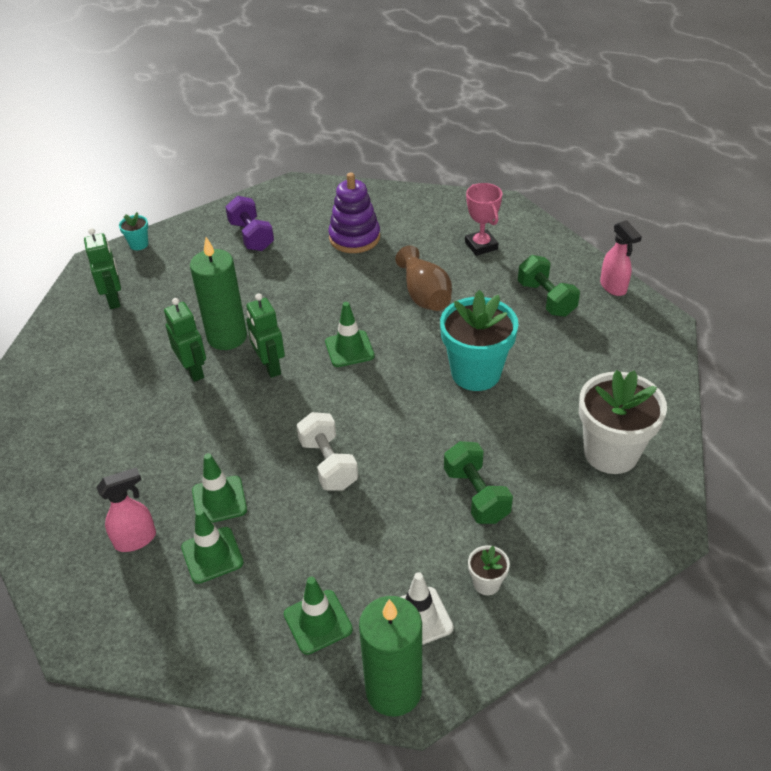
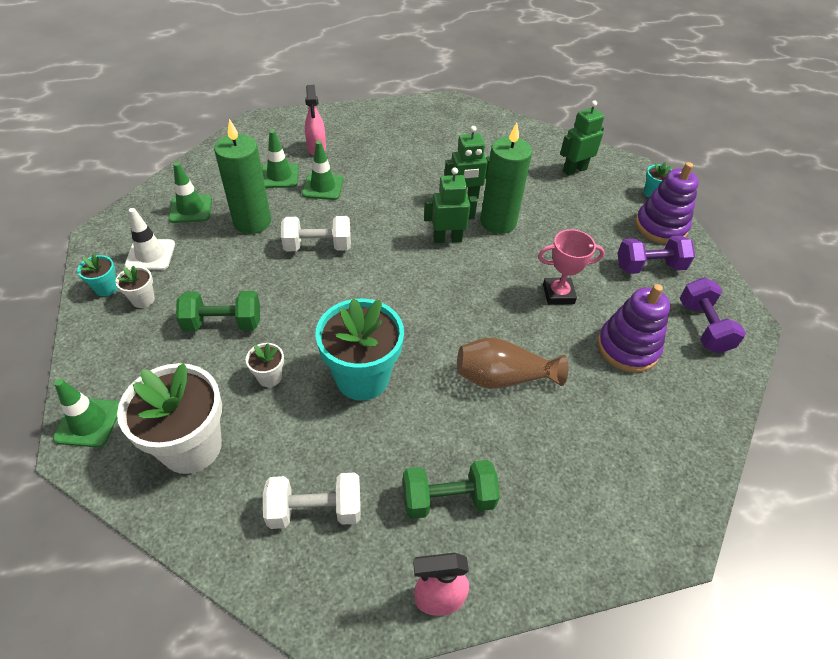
camera: 105 degrees right, 5 degrees up
green robot [84,228,121,309] -> green robot turned 150 degrees clockwise [560,100,604,176]
green traffic cone [325,302,375,367] -> green traffic cone moved to [53,379,119,448]
green candle [359,596,422,717] -> green candle moved to [214,119,271,234]
pink trophy [465,183,502,256] -> pink trophy moved to [538,229,605,304]
none -> turquoise flower pot [77,254,118,296]
none -> white flower pot [246,343,284,387]
none -> white dumbbell [263,472,361,529]
none -> purple stacking toy [635,162,699,244]
none -> purple dumbbell [680,278,746,354]

